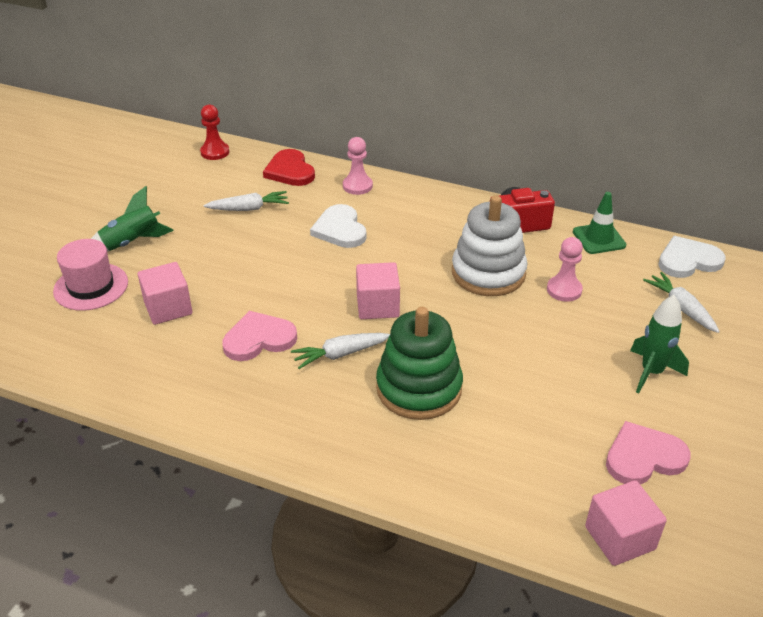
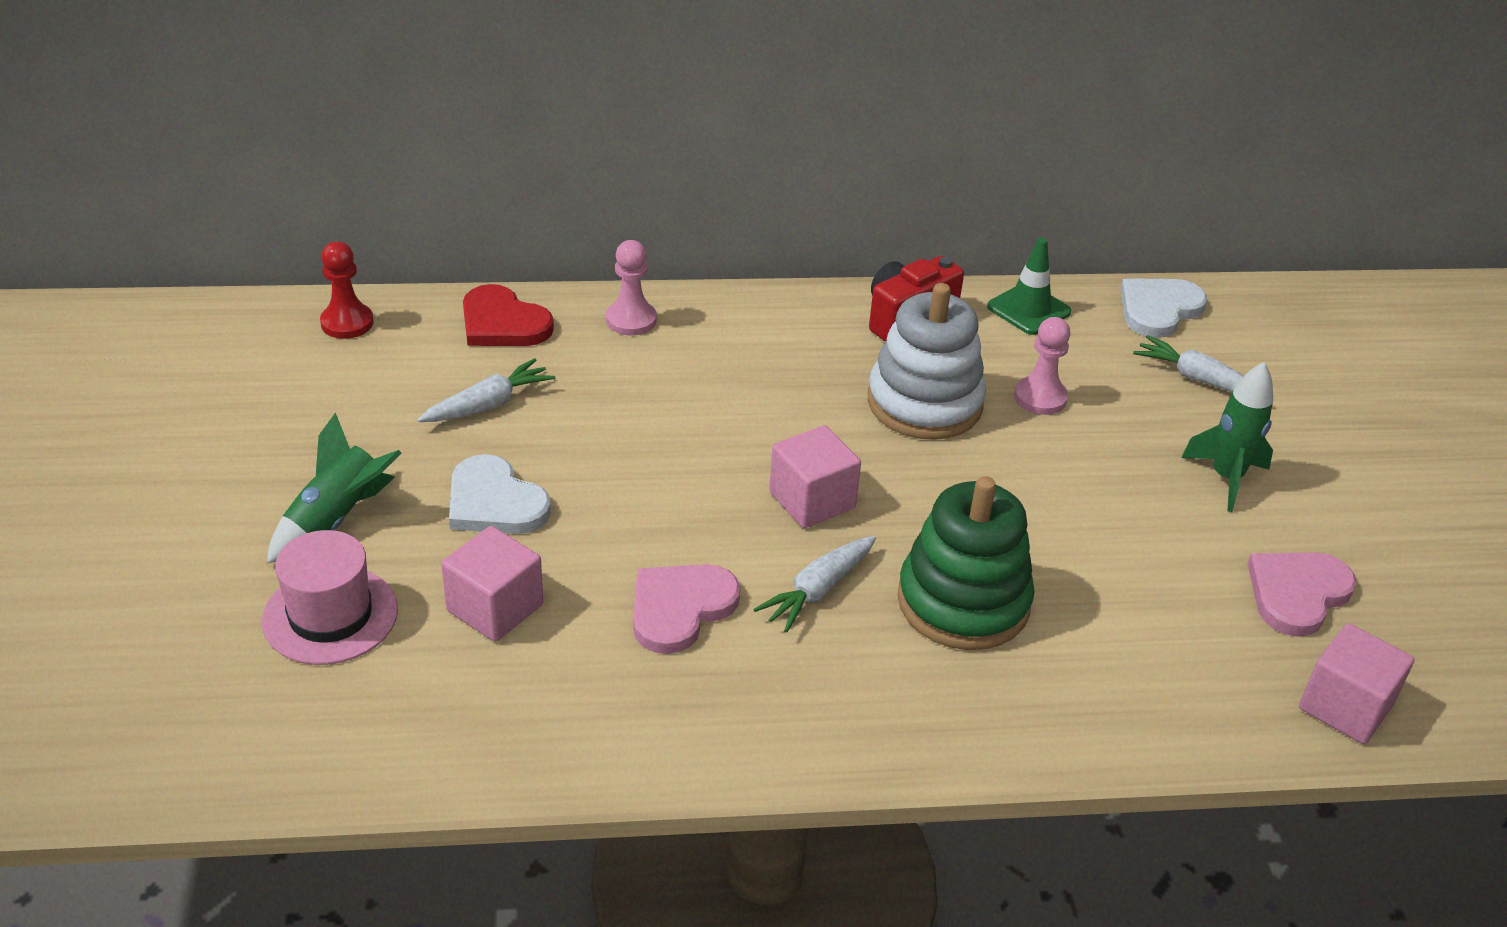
camera: 30 degrees left, 0 degrees up
white heart [310,204,366,248] -> white heart moved to [449,454,551,534]

